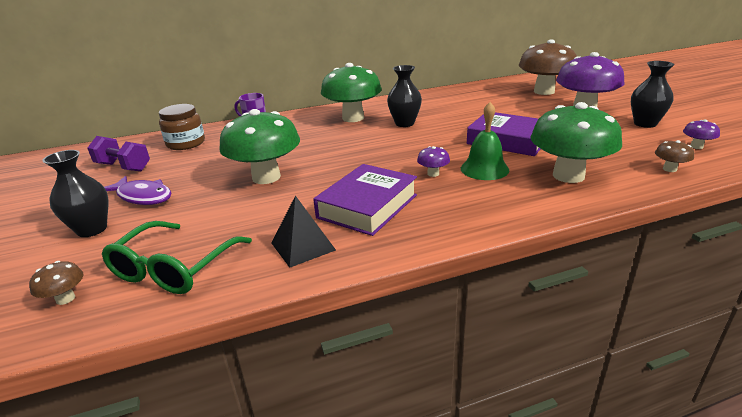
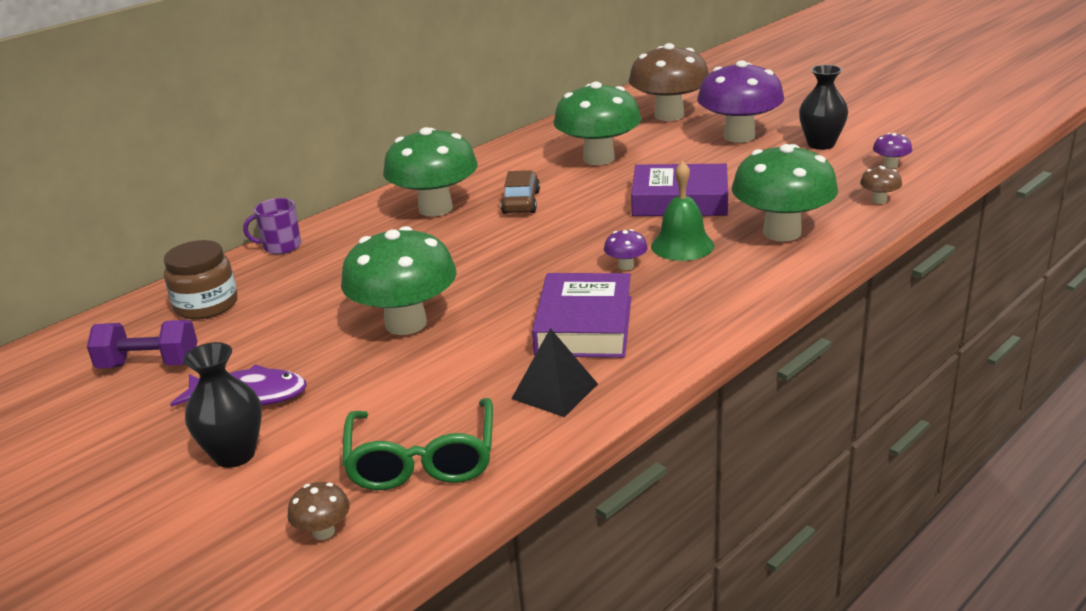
camera: 25 degrees left, 0 degrees up
black vase [387,65,422,127] -> brown car [501,170,540,214]
none -> green mushroom [553,82,641,165]

